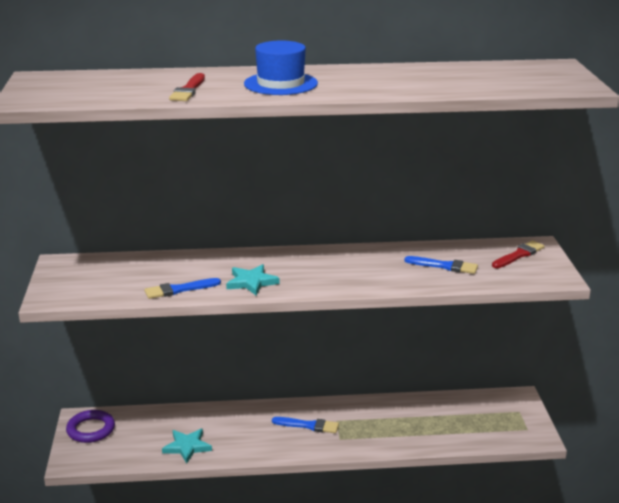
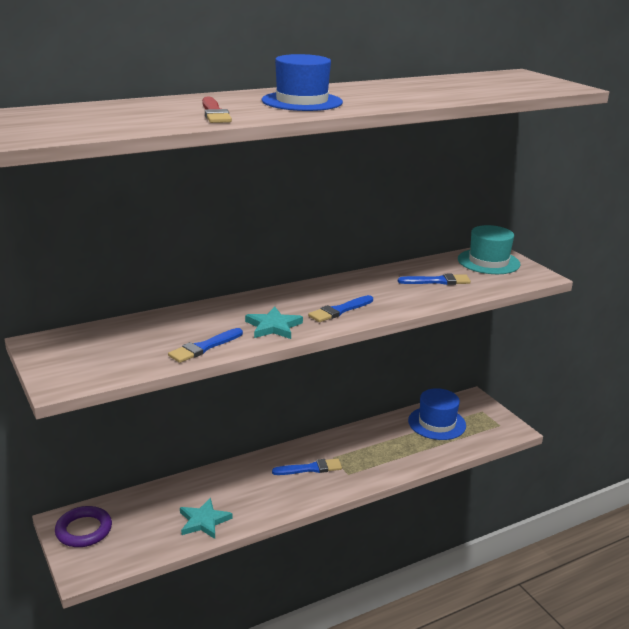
camera: 25 degrees left, 0 degrees up
red brush [492,240,545,268] -> turquoise hat [458,225,520,274]
none -> blue brush [308,295,373,322]
none -> blue hat [408,388,466,440]

